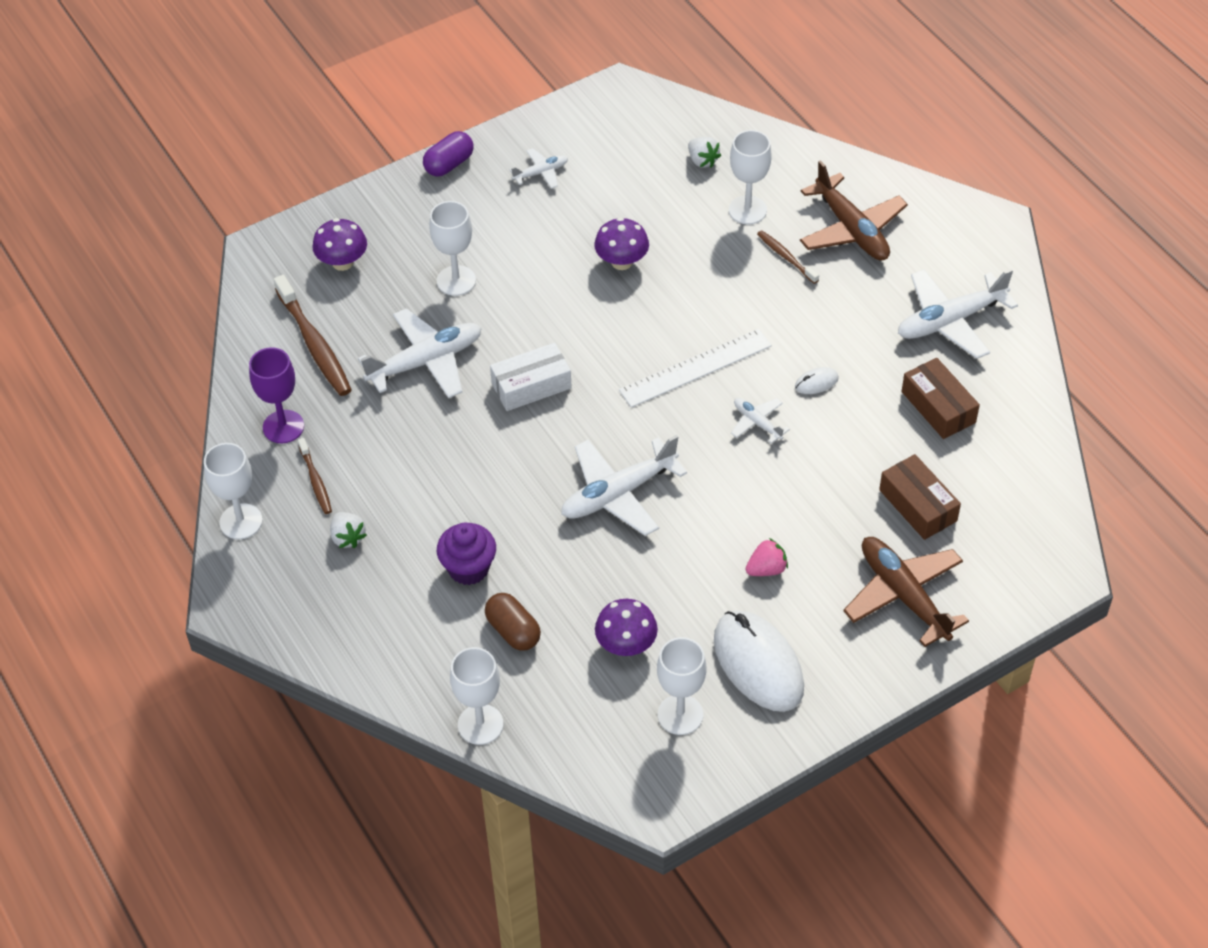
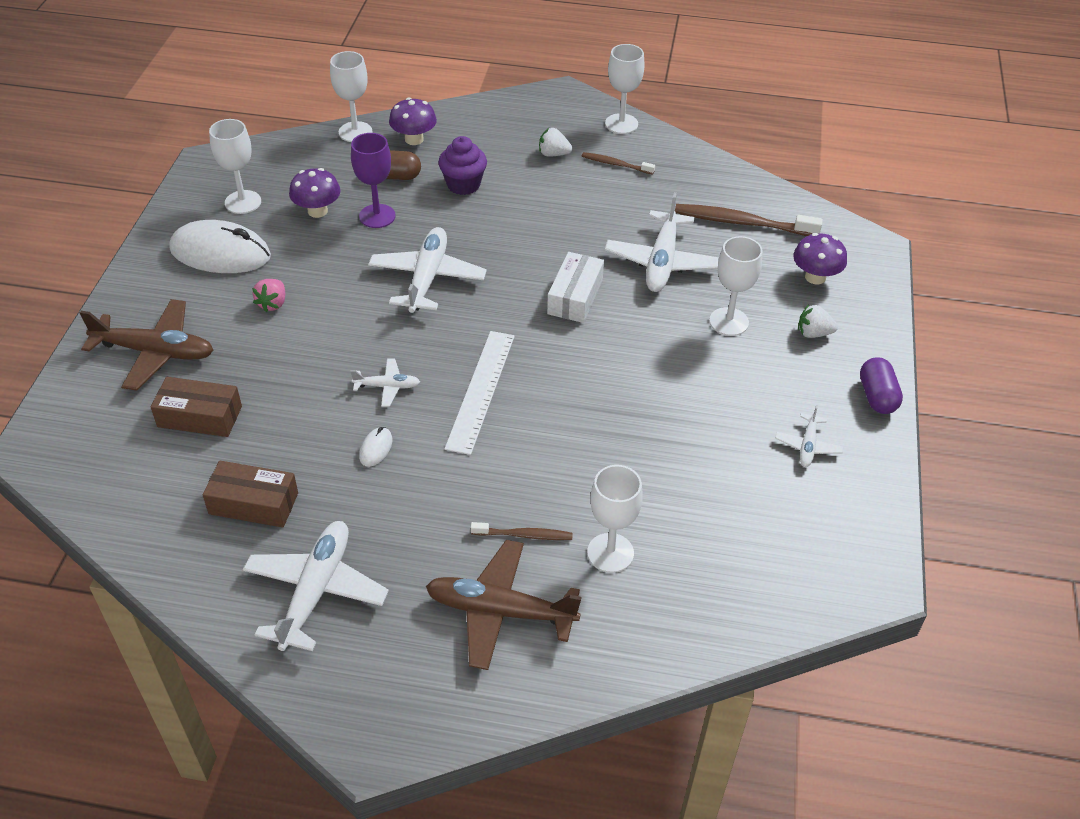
camera: 130 degrees right, 5 degrees down
purple goblet [249,347,304,443] -> purple goblet moved to [351,133,395,228]
purple mushroom [594,217,649,270] -> purple mushroom moved to [389,97,437,145]
white strawberry [688,137,721,168] -> white strawberry moved to [798,304,838,338]

